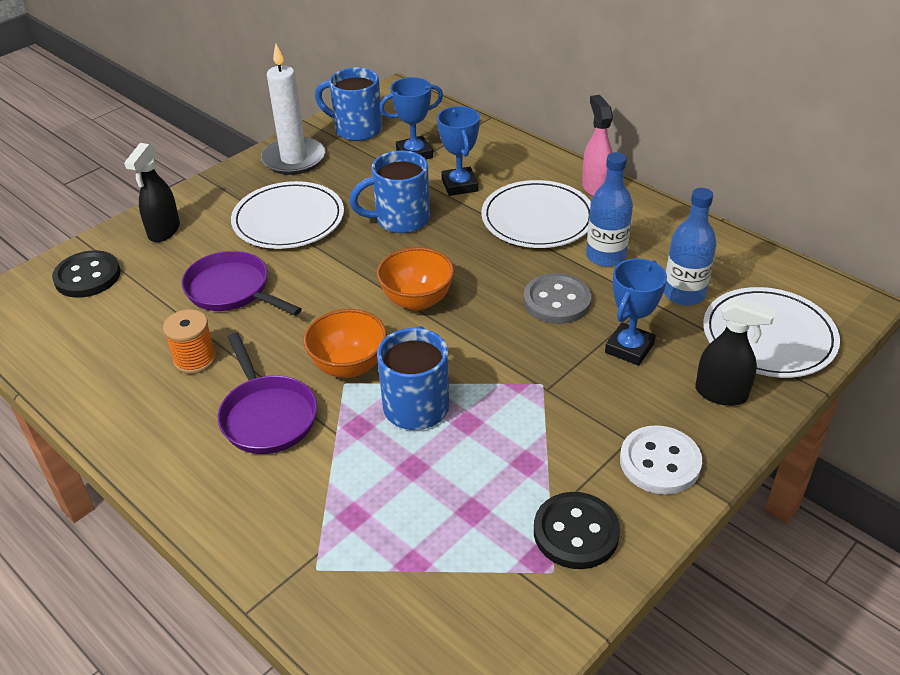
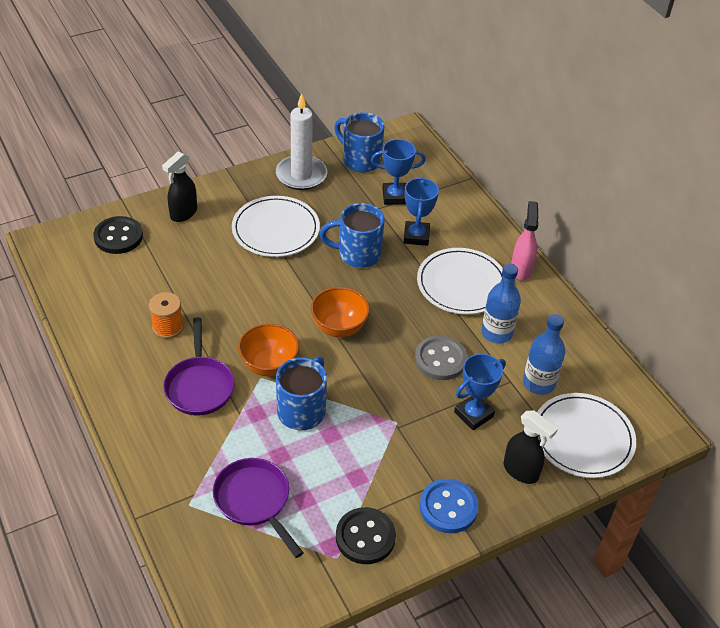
camera: 15 degrees right, 5 degrees up
purple pan [181,251,302,316] -> purple pan moved to [213,458,303,558]
white button [620,425,702,494] -> blue button [420,479,479,533]

